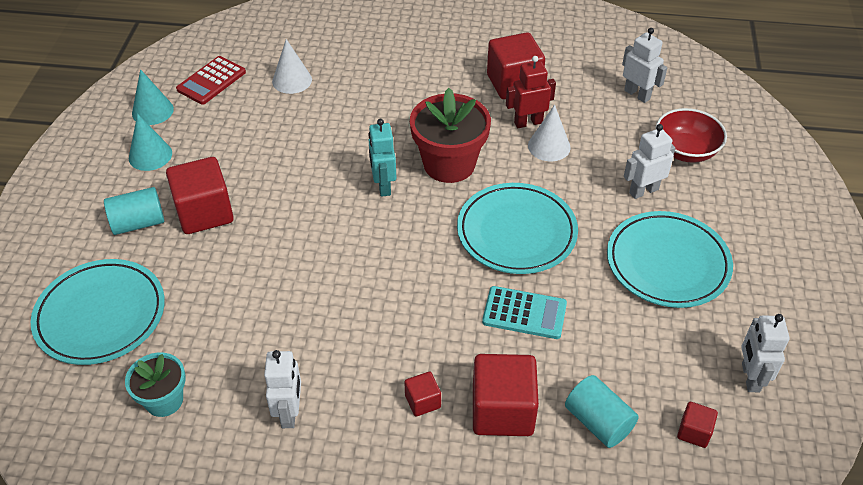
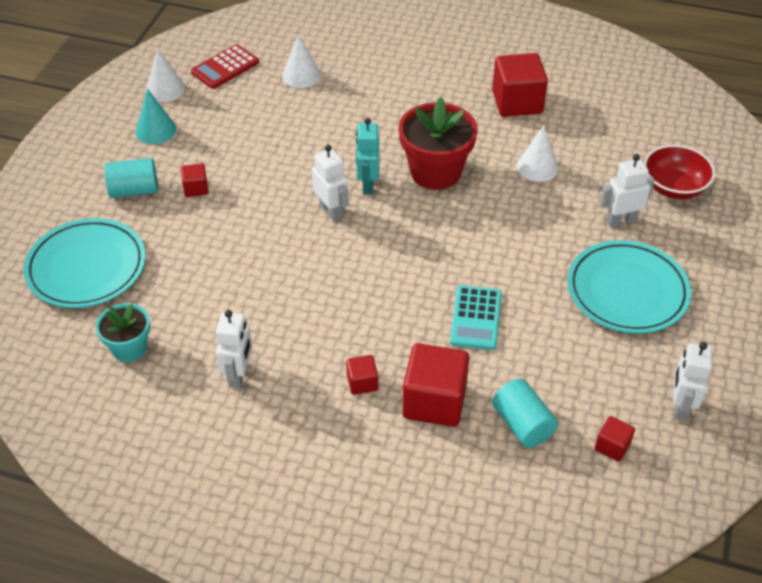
camera: 10 degrees right, 0 degrees up
turquoise cone [132,69,174,125] -> white cone [146,48,185,102]
red cube [166,157,234,234] -> red cube [181,163,208,197], size x0.49
turquoise plate [457,183,578,274] -> none
turquoise calculator [482,286,567,339] -> turquoise calculator turned 75 degrees clockwise [450,285,502,350]
red robot [506,56,556,128] -> none
white robot [622,28,667,103] -> white robot moved to [312,145,349,222]

